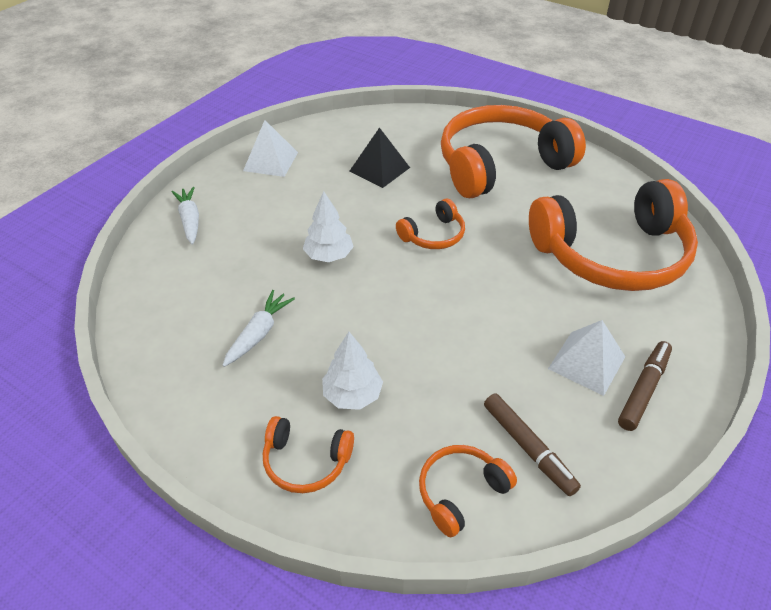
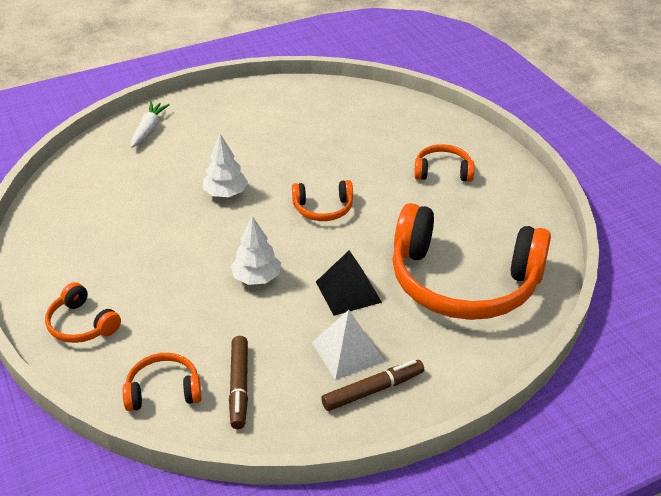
camera: 30 degrees right, 5 degrees down
white carrot [223,290,295,367] -> none
white pyramid [243,120,298,177] -> none
white tree [322,332,383,410] -> white tree moved to [231,216,281,285]
black pyramid [349,127,410,188] -> black pyramid moved to [316,250,382,316]
orange headphones [441,105,586,198] -> orange headphones [414,144,474,182], size x0.44

